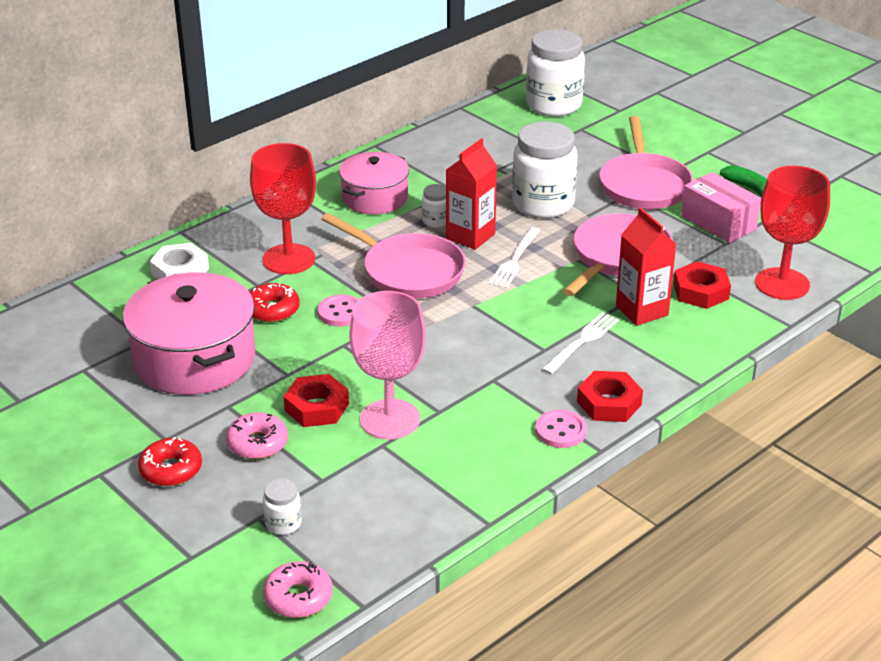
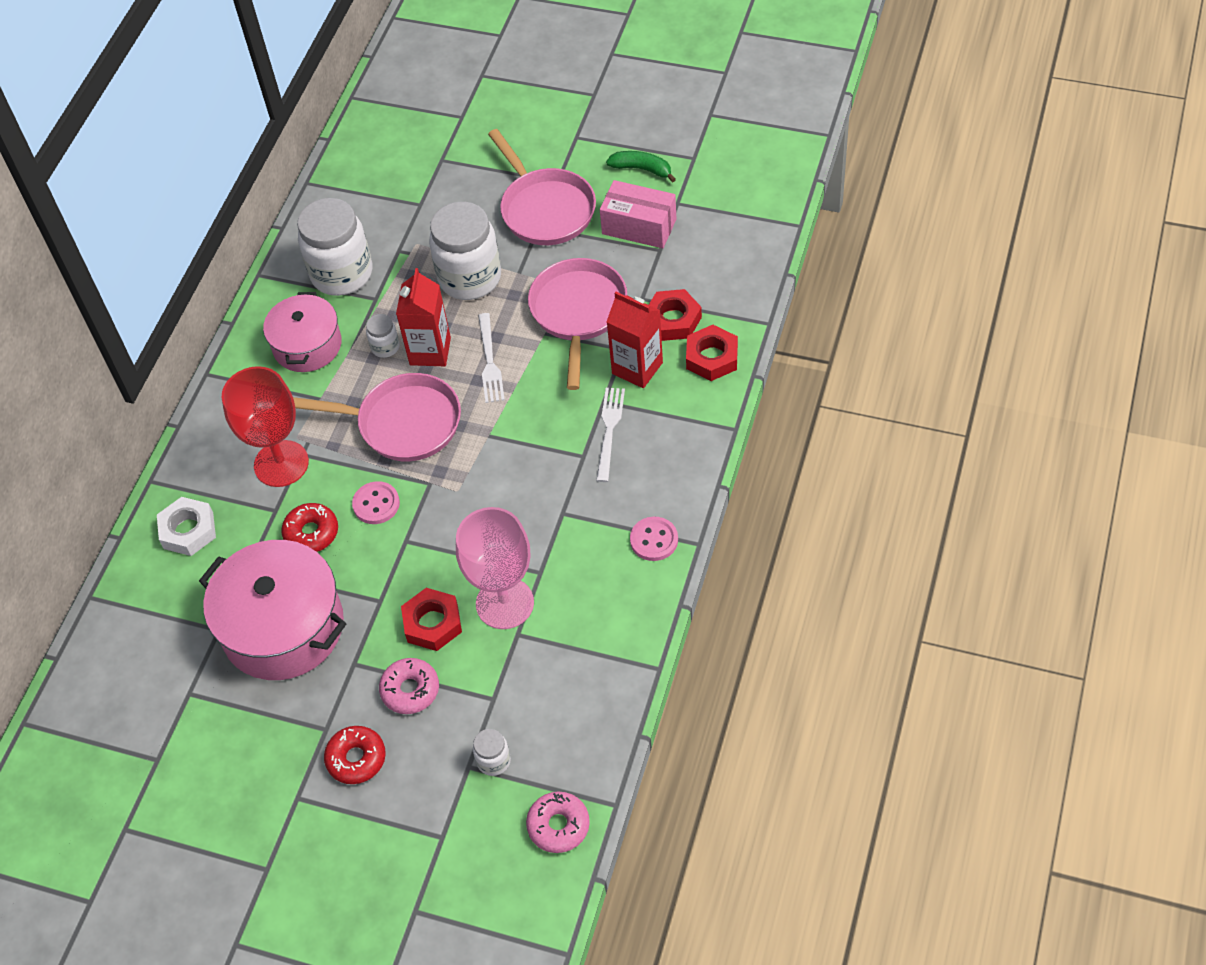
camera: 25 degrees left, 20 degrees up
white jar [526,29,585,117] -> white jar moved to [297,198,372,296]
red nut [577,371,643,422] -> red nut moved to [686,325,738,381]
red goblet [755,166,830,300] -> none

